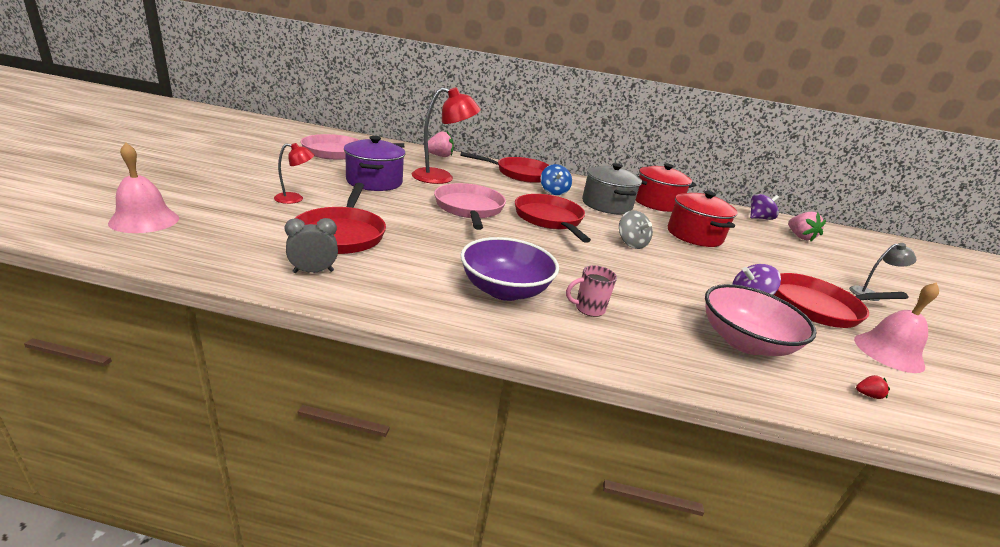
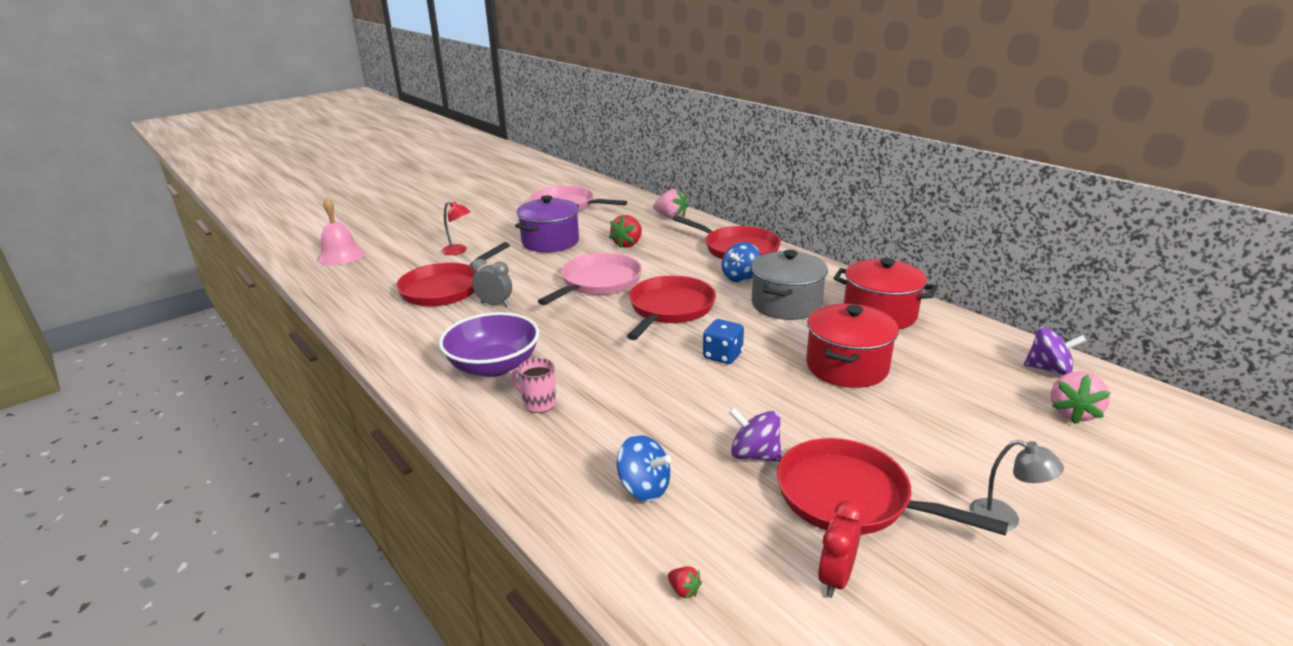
camera: 45 degrees right, 0 degrees up
grey clock [285,218,338,273] -> grey clock moved to [472,259,512,307]
red lamp [412,87,481,184] -> red strawberry [609,215,642,248]
grey spinning top [619,210,653,249] -> blue dice [703,319,744,364]
pink bowl [705,284,816,356] -> blue spinning top [617,435,671,501]
pink bell [854,282,939,373] -> red clock [818,500,863,598]

